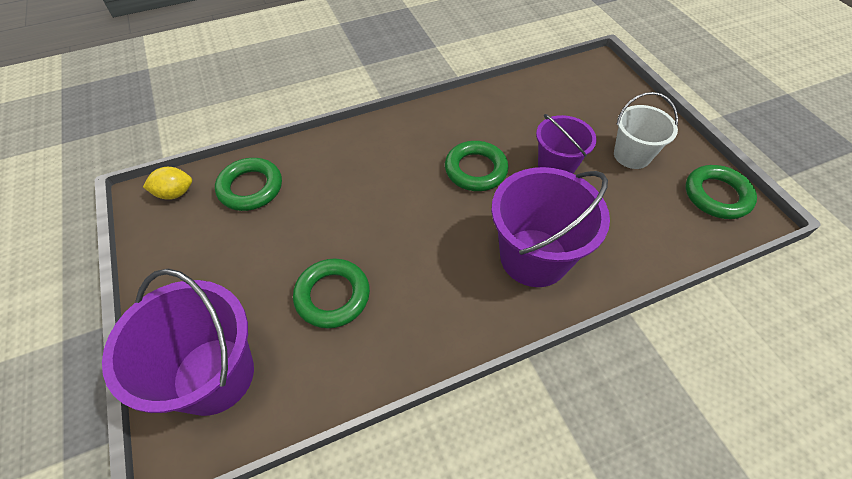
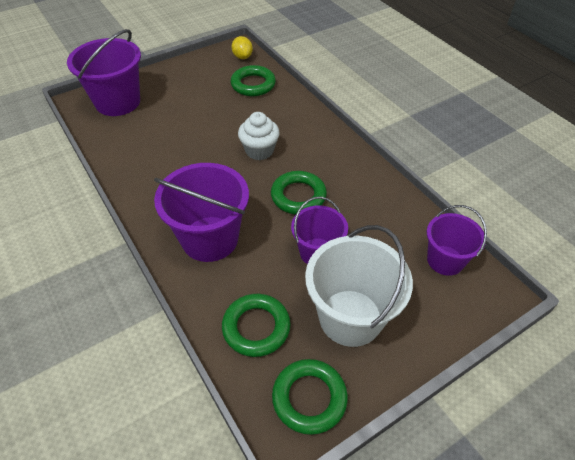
camera: 80 degrees right, 5 degrees down
green ring [293,258,370,328] -> green ring moved to [222,294,291,357]
white bucket [614,92,678,169] -> white bucket [305,225,413,347], size x1.61
none -> white cupcake [238,112,280,160]
none -> purple bucket [427,205,487,276]

